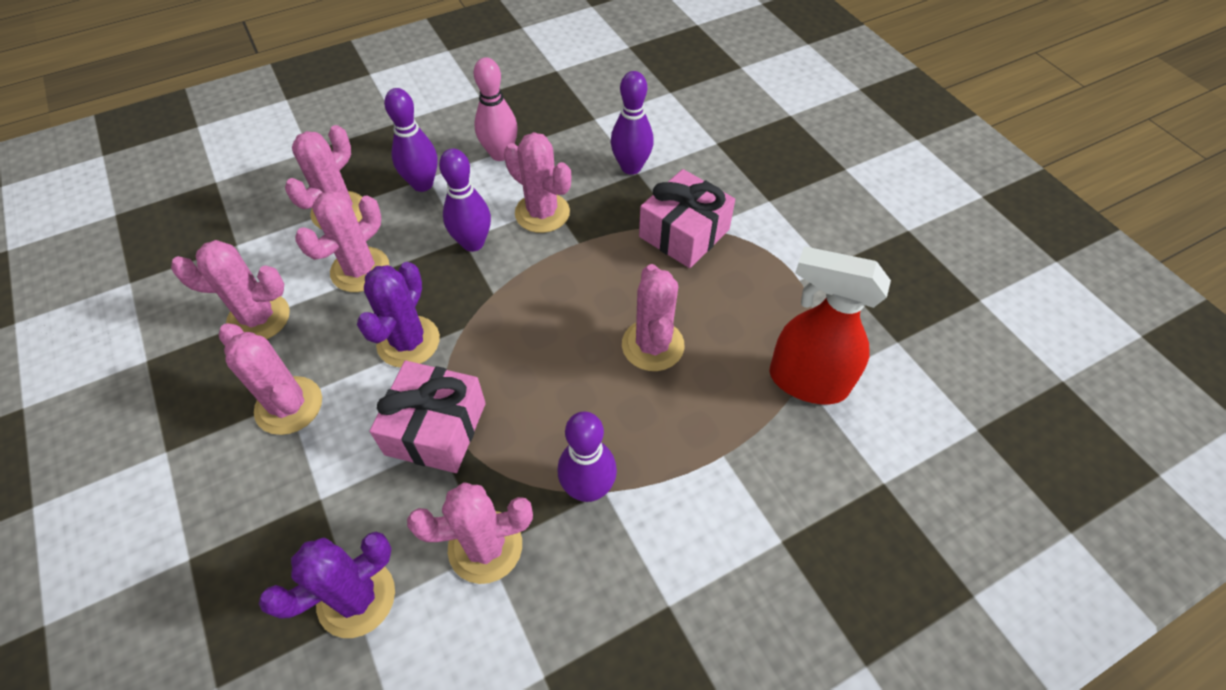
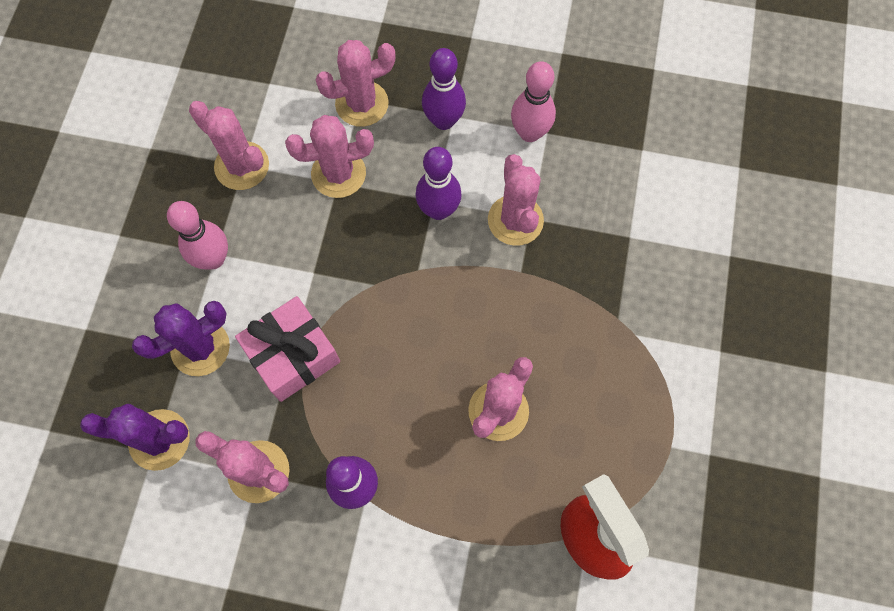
camera: 40 degrees right, 15 degrees up
pink cactus [218,323,322,435] -> pink bowling pin [167,201,228,270]
purple cactus [357,262,440,368] -> purple cactus moved to [132,301,230,376]
purple bowling pin [611,71,654,175] -> none
pink gift [639,169,735,268] -> none

